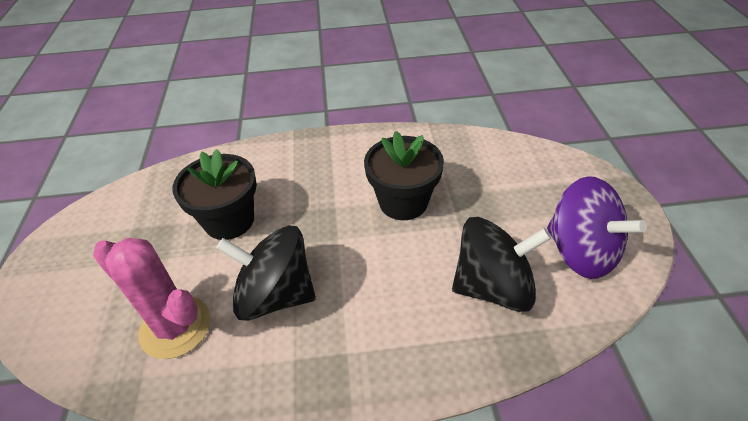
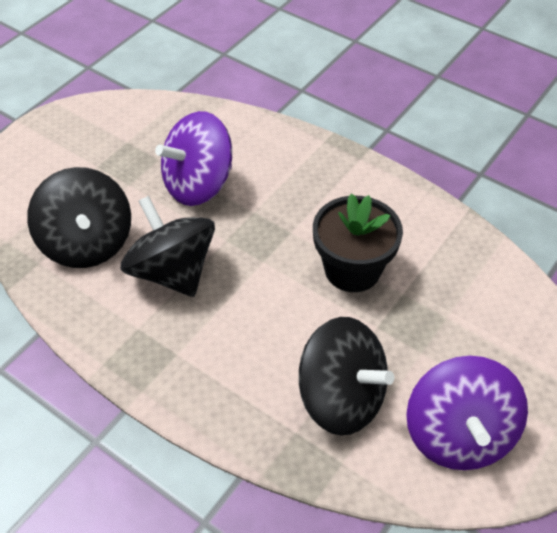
camera: 40 degrees right, 5 degrees up
pink cactus [93,238,211,359] -> black spinning top [27,167,131,268]
black flower pot [173,149,257,240] -> purple spinning top [155,111,232,206]

